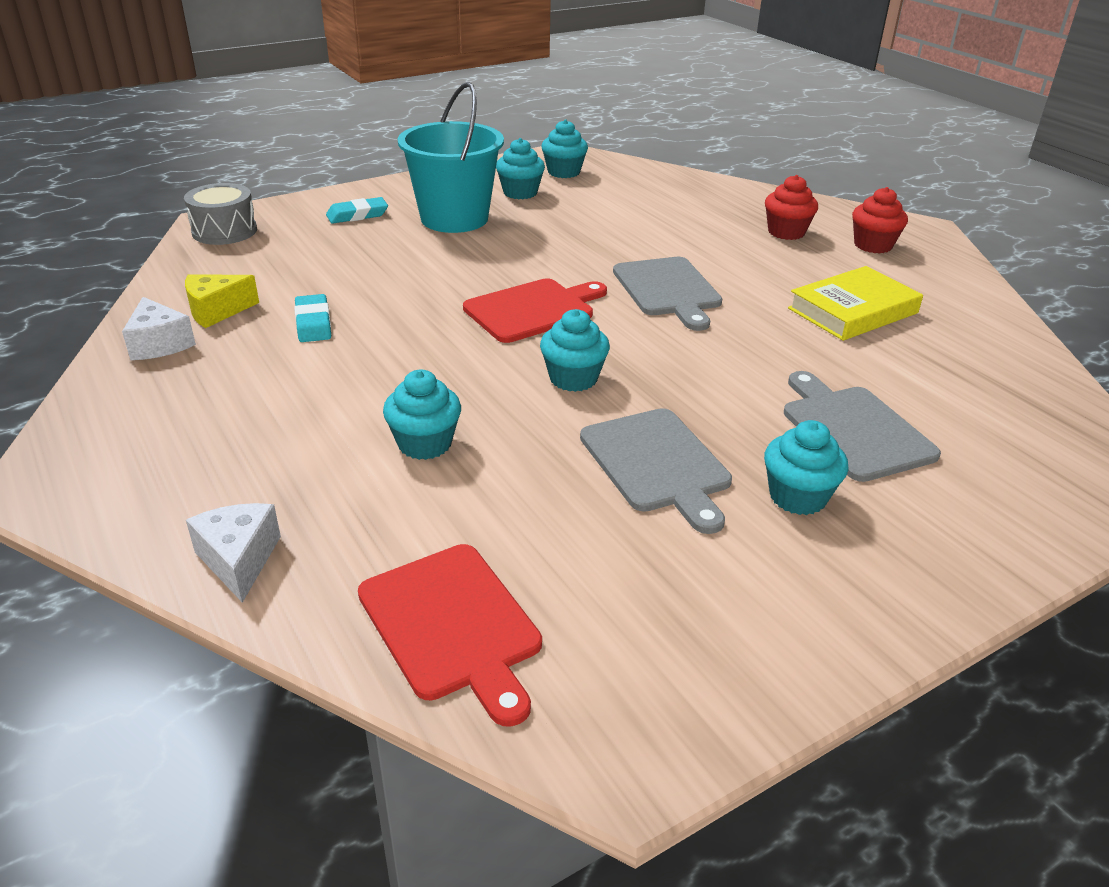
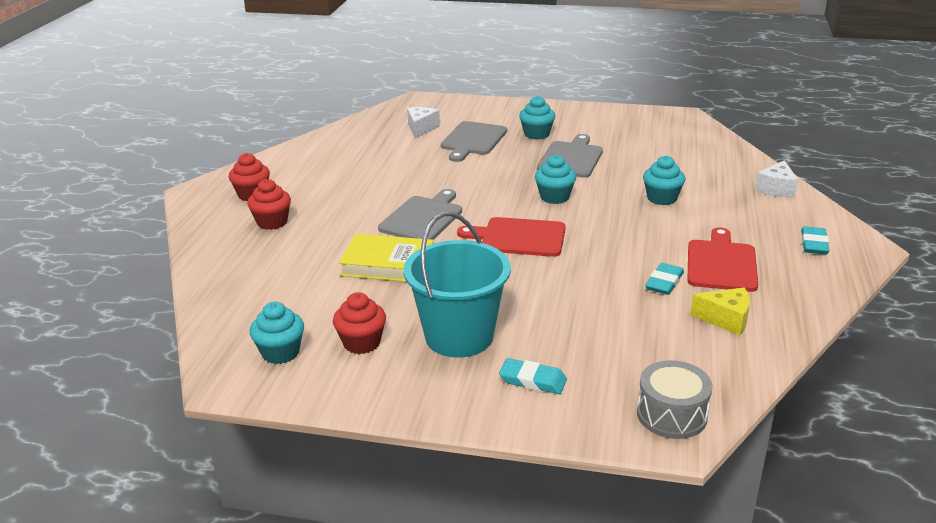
camera: 135 degrees left, 5 degrees down
white cheese [122,297,196,360] -> white cheese moved to [407,107,440,138]
red cutting board [358,544,542,727] -> red cutting board moved to [687,227,758,292]
turquoise cupcake [496,138,545,199] -> red cupcake [333,292,386,354]
yellow book [788,266,923,341] -> yellow book moved to [339,234,433,282]
none -> turquoise eraser [801,226,830,255]

